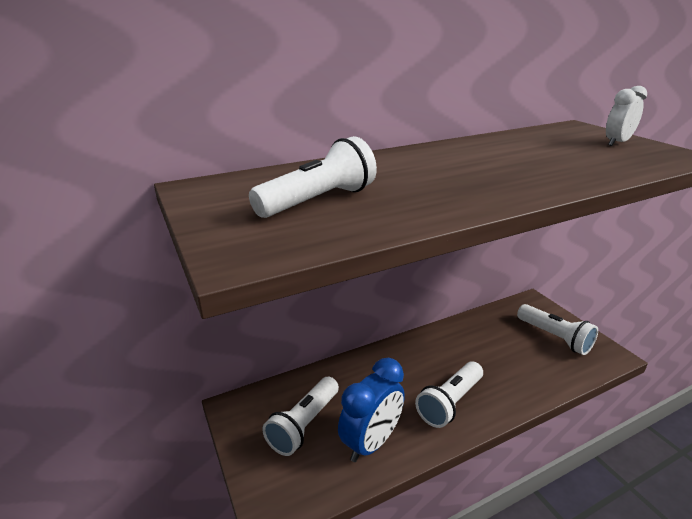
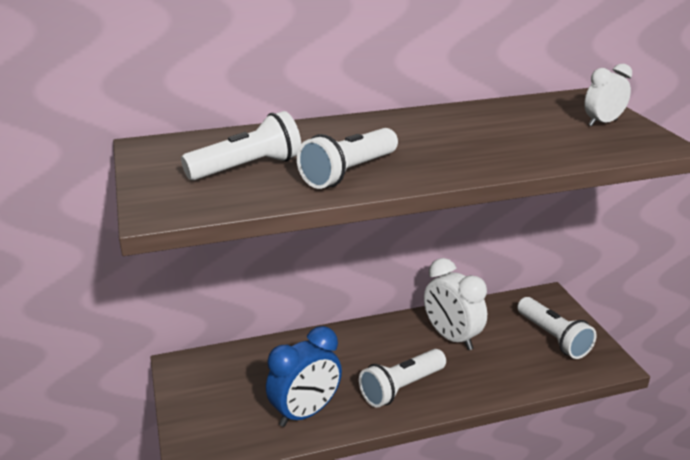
camera: 10 degrees right, 0 degrees up
white flashlight [262,377,339,456] -> white flashlight moved to [297,128,398,189]
none -> white clock [424,258,487,350]

